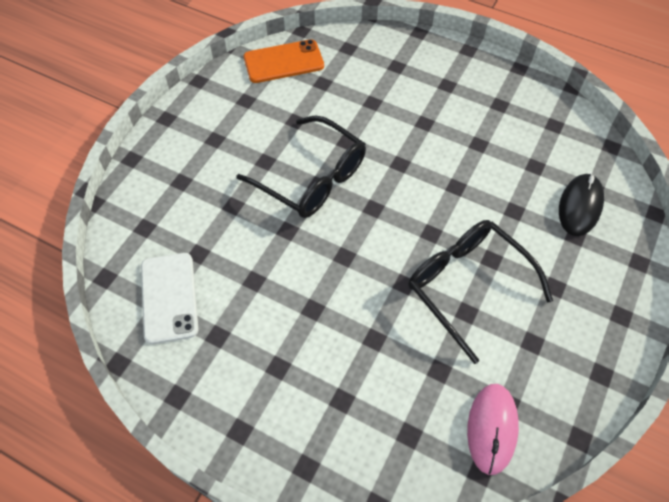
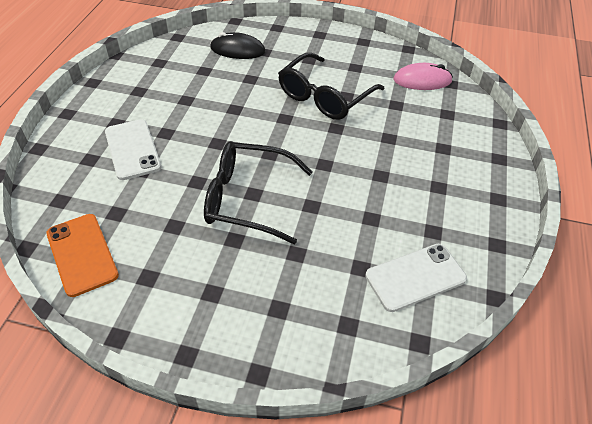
camera: 105 degrees left, 10 degrees down
black glasses [236,115,366,218] -> black glasses turned 105 degrees counterclockwise [204,141,312,244]
none -> white phone [105,119,161,180]

